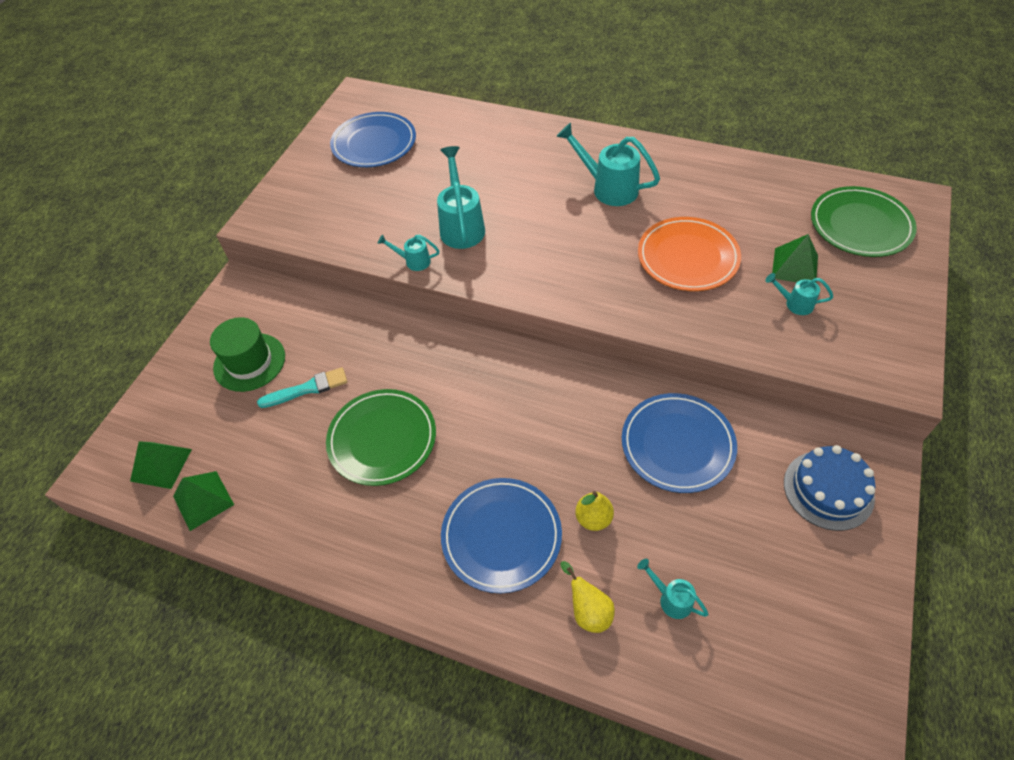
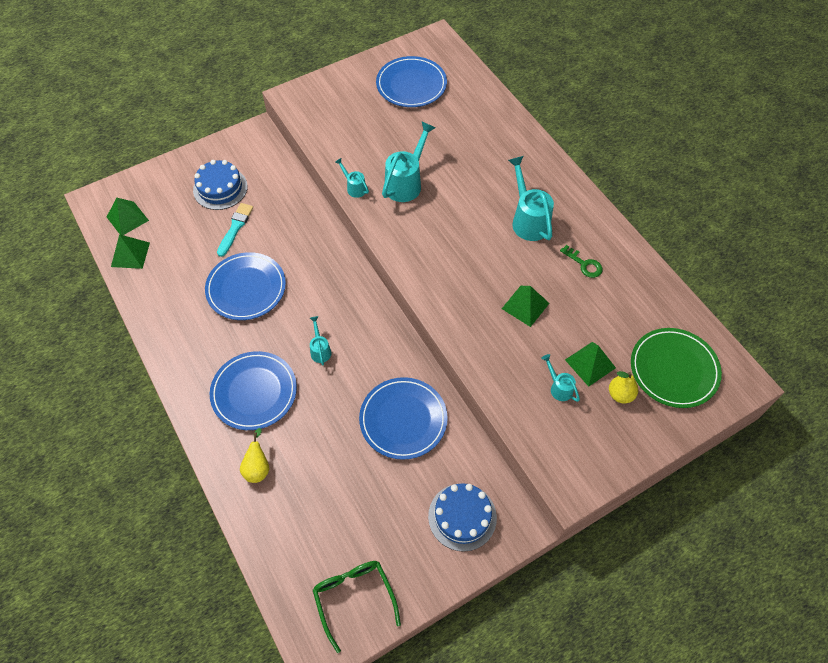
camera: 35 degrees right, 5 degrees up
green hat [210,317,285,392] -> blue cake [193,160,248,210]
turquoise brush [257,367,347,408] -> turquoise brush turned 90 degrees counterclockwise [217,203,253,257]
green plate [326,389,436,486] -> blue plate [205,252,286,320]
yellow pear [575,491,614,531] -> yellow pear moved to [609,371,638,403]
turquoise watering can [637,559,709,619] -> turquoise watering can moved to [310,316,331,365]
orange plate [638,217,741,291] -> green pyramid [502,286,549,327]
none -> green glasses [313,561,401,653]
none -> green key [560,245,603,278]

